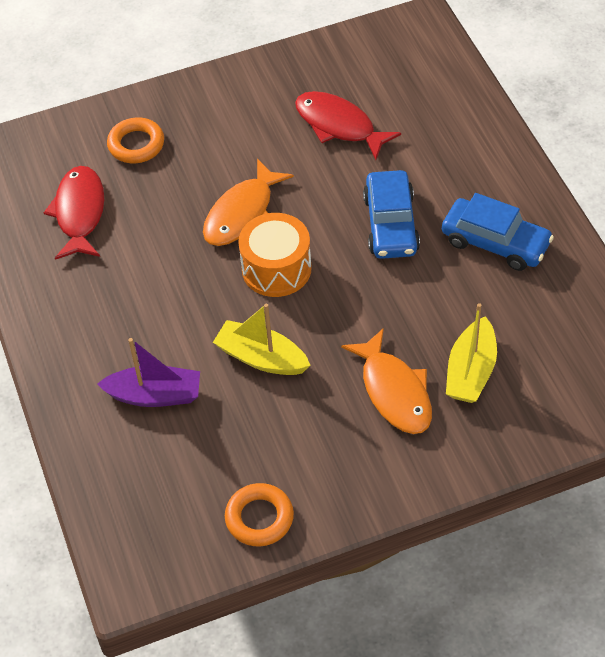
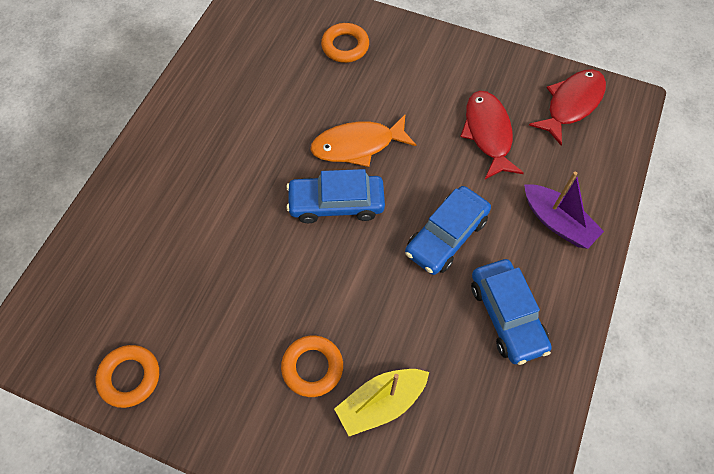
camera: 40 degrees right, 10 degrees up
red fish [44,166,104,260] -> red fish moved to [529,69,606,145]
purple boat [97,338,200,407] -> purple boat moved to [524,171,604,249]
yellow boat [213,304,310,375] -> none
orange drum [238,213,312,297] -> blue car [286,169,385,223]
orange fish [341,328,432,434] -> orange ring [281,335,343,397]

